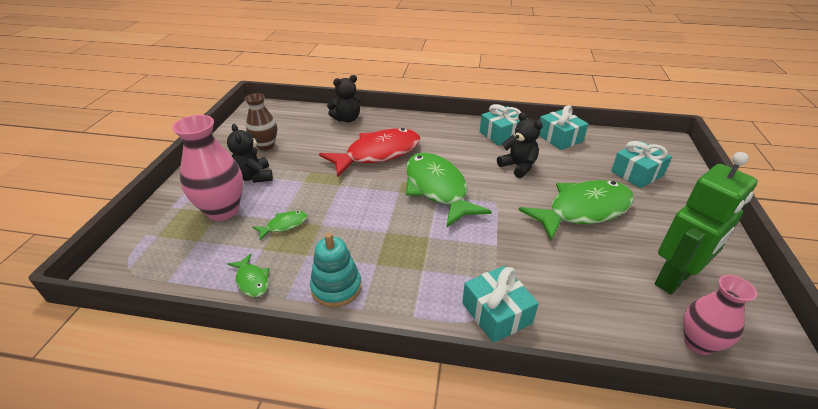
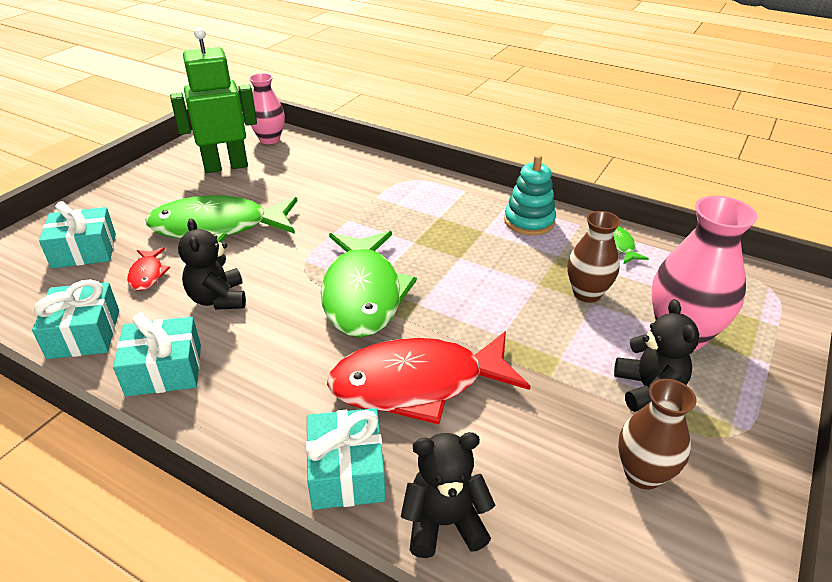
camera: 160 degrees left, 0 degrees up
green fish [253,211,307,240] -> brown vase [568,211,621,303]
turquoise gift [462,266,539,342] -> turquoise gift moved to [306,408,385,510]
none -> red fish [127,248,170,291]

